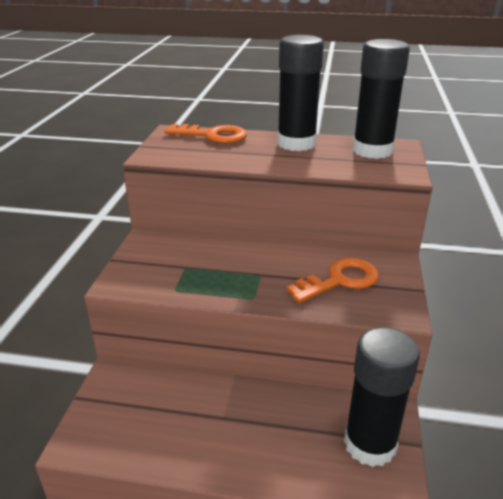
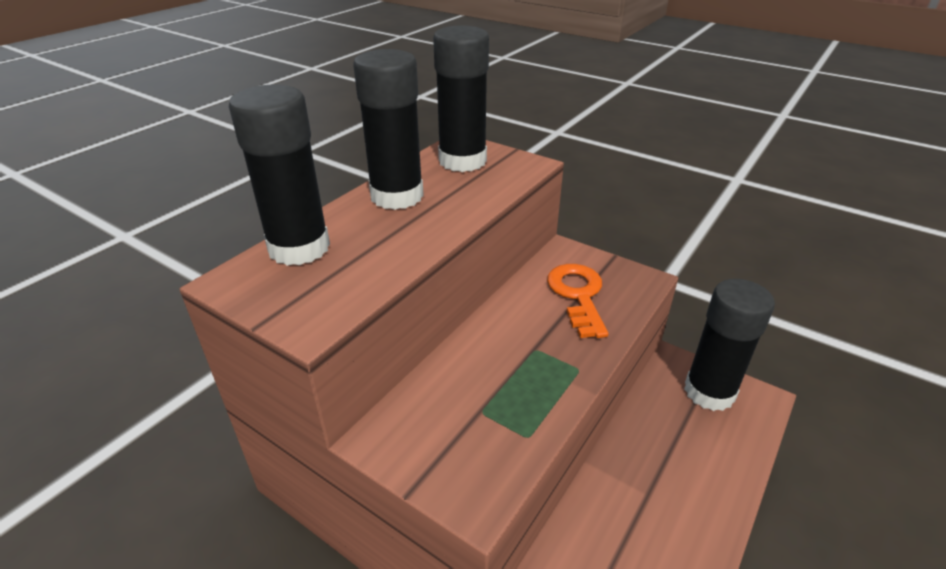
camera: 65 degrees left, 5 degrees up
orange key [165,124,247,143] -> black glue stick [229,85,330,266]

